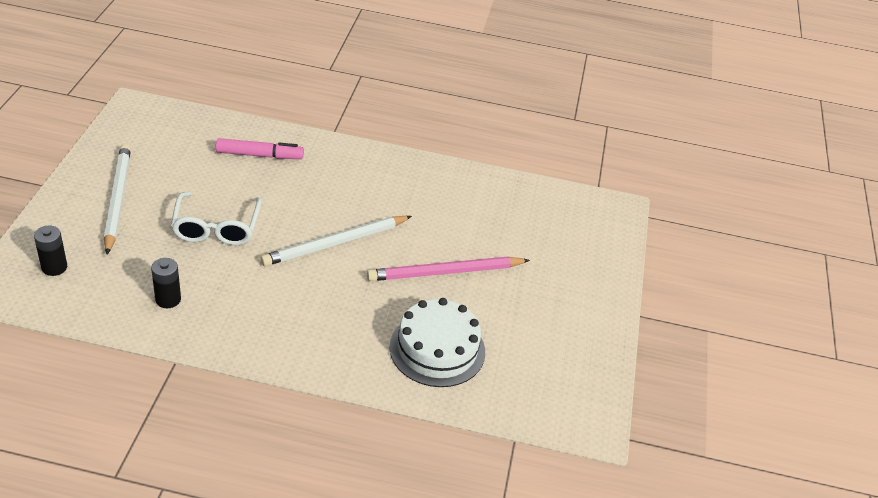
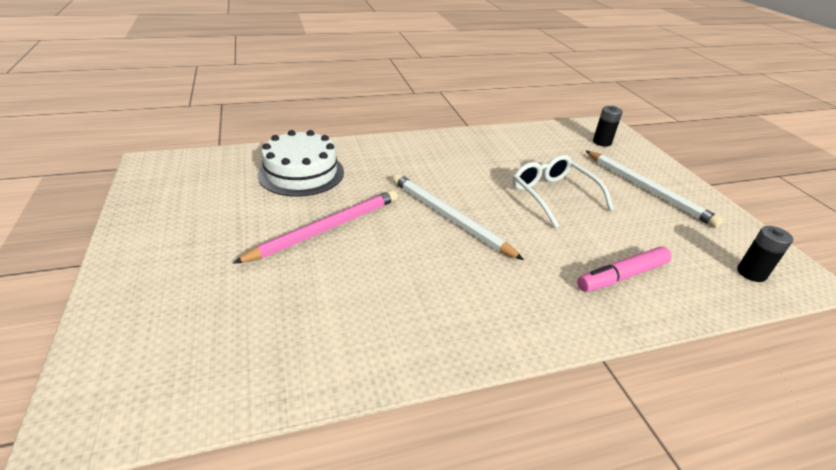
camera: 155 degrees right, 5 degrees down
black battery [151,258,181,308] -> black battery moved to [737,226,793,282]
white pencil [260,216,412,266] -> white pencil turned 75 degrees counterclockwise [392,174,524,260]

